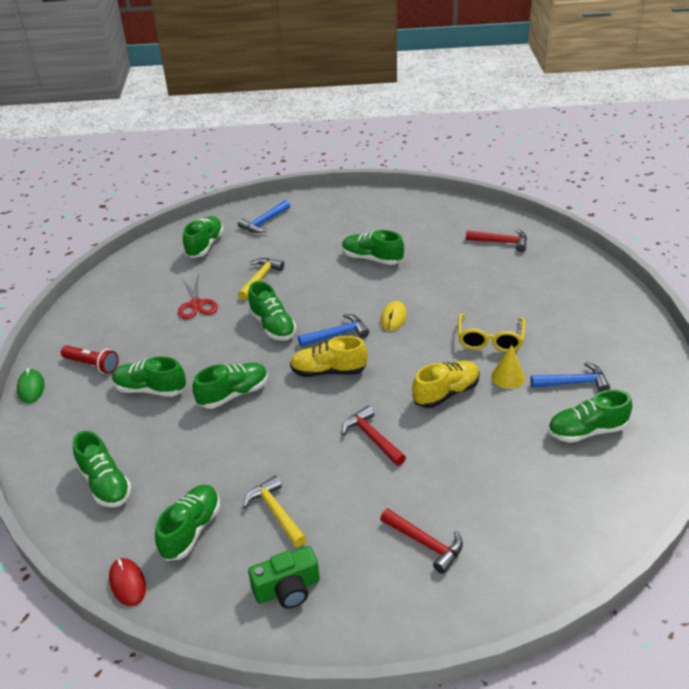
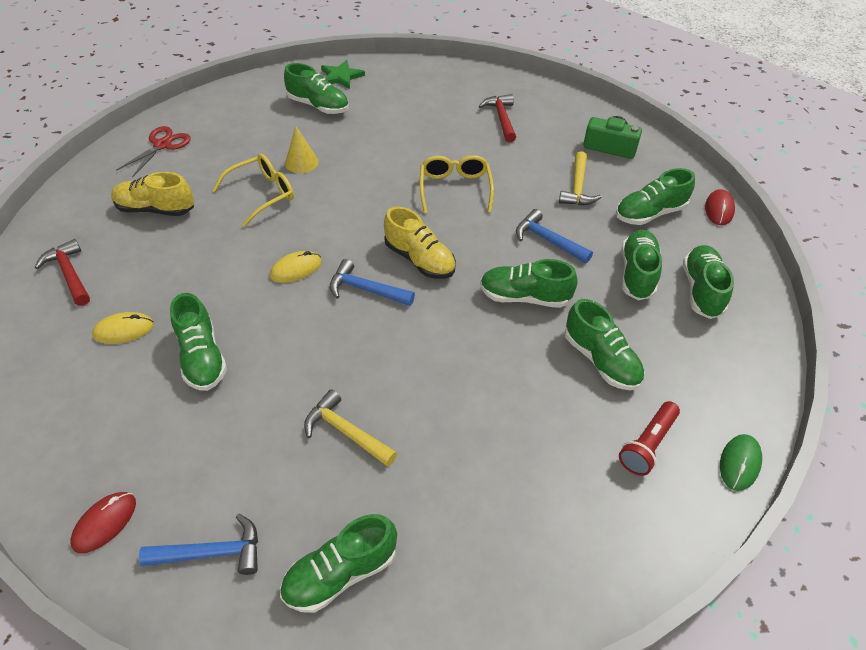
camera: 140 degrees left, 10 degrees up
red flashlight [61,346,119,374] -> red flashlight turned 120 degrees counterclockwise [619,401,680,476]
red scissors [178,276,218,319] -> red scissors moved to [116,126,191,177]
yellow hammer [238,258,284,300] -> yellow hammer turned 60 degrees clockwise [304,389,397,467]
green shoe [248,281,296,341] -> green shoe moved to [621,230,662,300]
red hammer [342,406,406,466] -> yellow glasses [420,155,494,213]
yellow shoe [412,361,480,408] -> yellow shoe moved to [111,172,194,216]
blue hammer [530,362,610,392] -> blue hammer moved to [516,209,593,264]
none -> red mouse [70,492,136,553]
none -> yellow mouse [92,312,154,344]
none -> green star [321,60,365,89]

